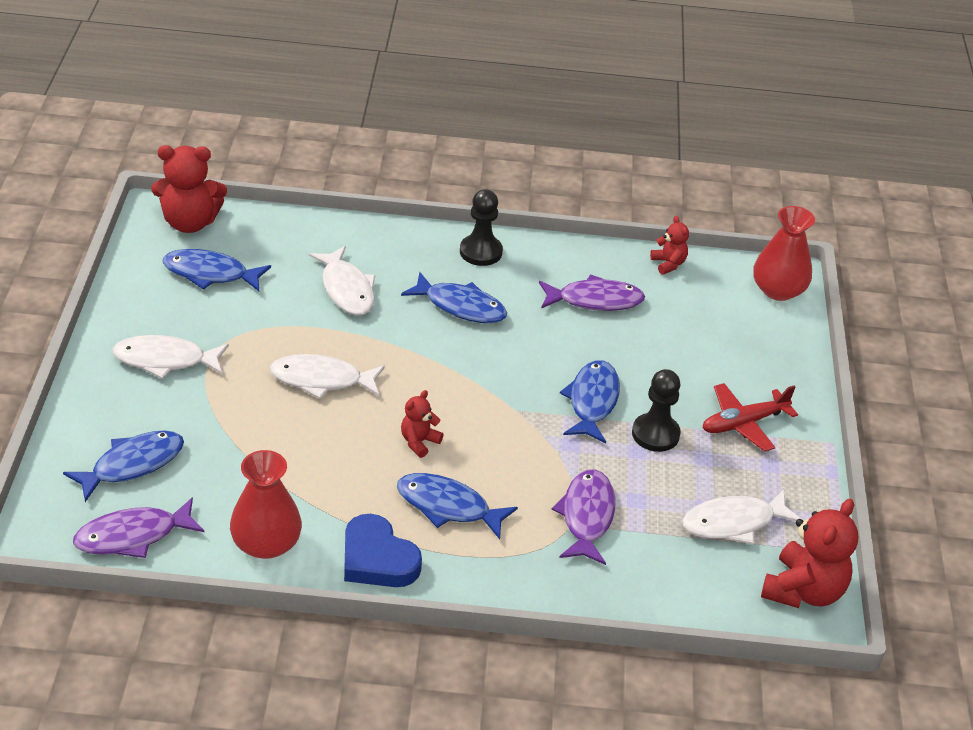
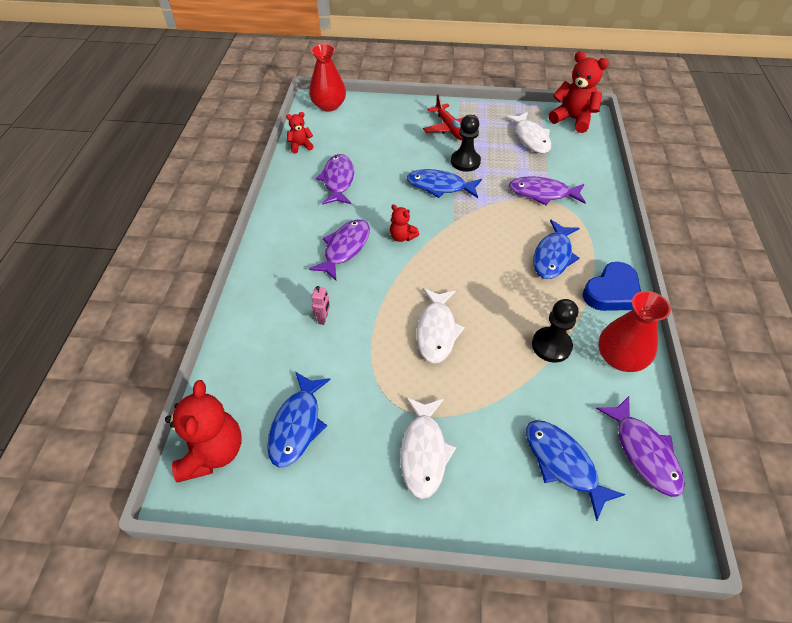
camera: 85 degrees left, 10 degrees up
white fish [309,246,375,315] -> pink robot [311,286,330,325]
blue fish [401,272,507,323] -> purple fish [309,219,370,280]
red teddy bear [401,390,443,458] -> red teddy bear moved to [390,204,419,242]
black pawn [460,189,503,266] -> black pawn moved to [532,299,578,363]

